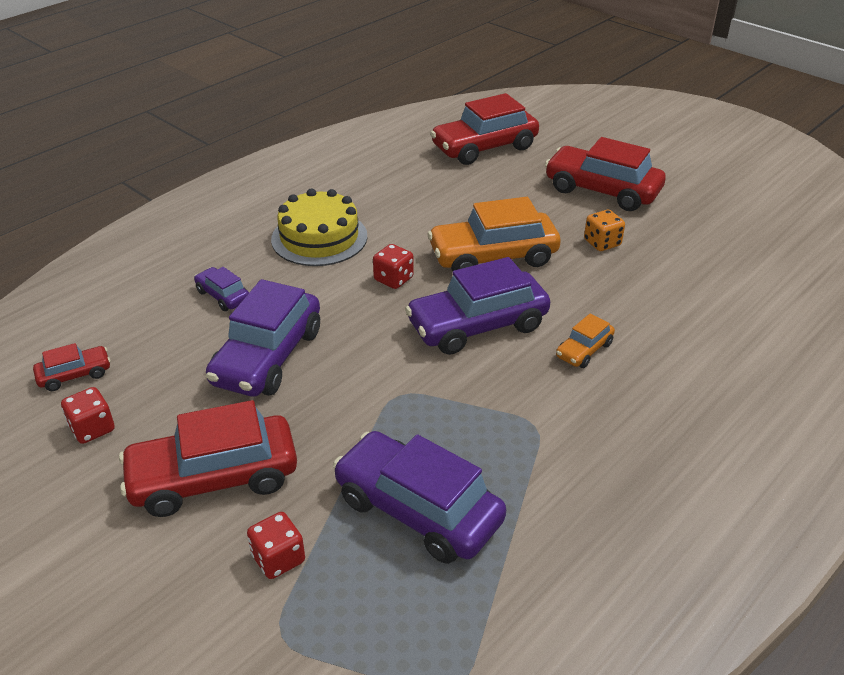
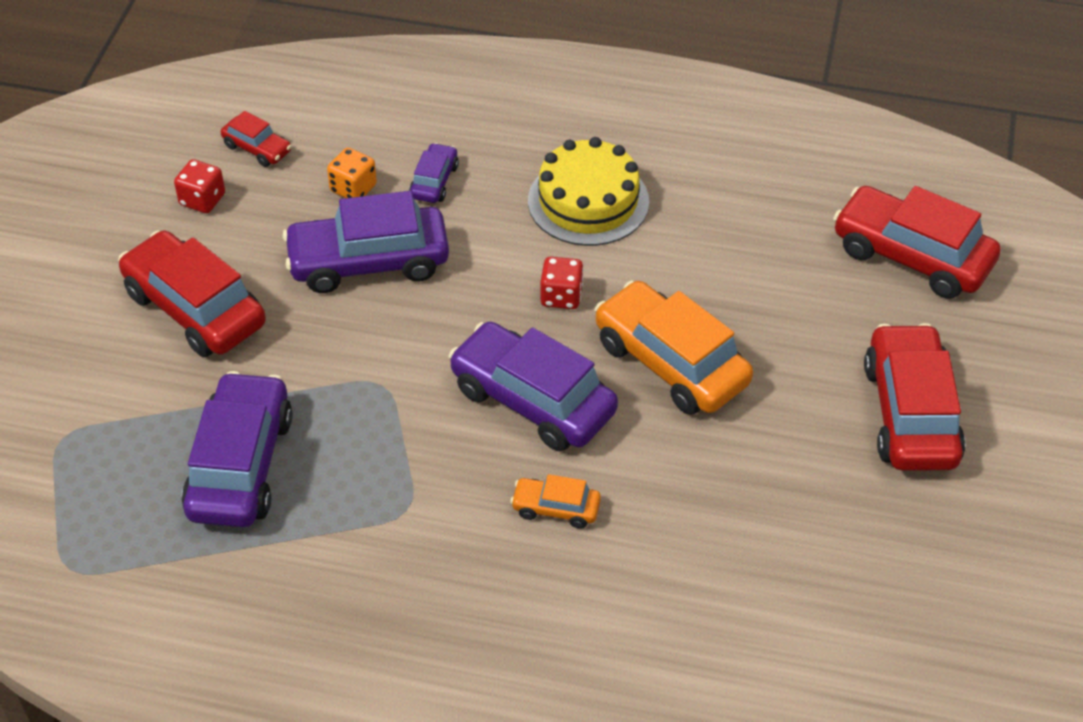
camera: 60 degrees right, 10 degrees up
red dice [247,512,305,579] -> none
orange dice [584,210,625,251] -> orange dice moved to [327,148,377,198]

